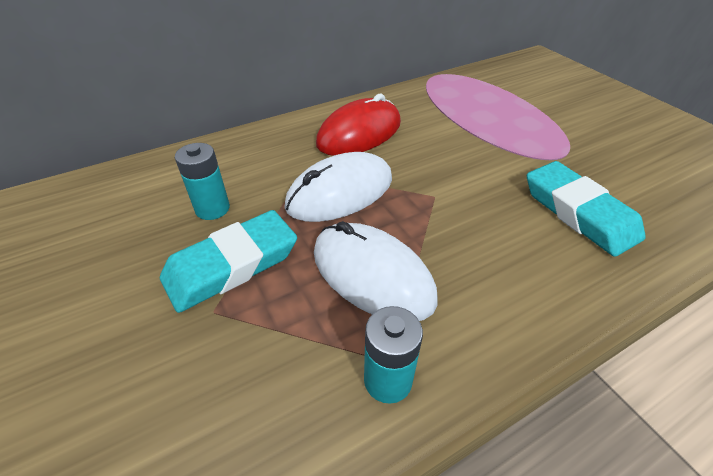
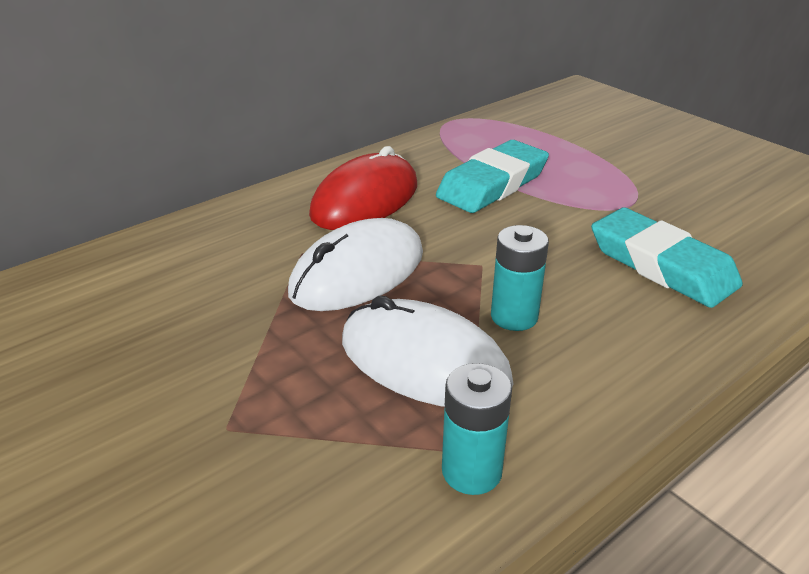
camera: 10 degrees left, 10 degrees down
turquoise eraser [160,210,297,313] -> turquoise eraser moved to [436,140,549,213]
turquoise battery [175,143,230,220] -> turquoise battery moved to [491,225,549,331]

